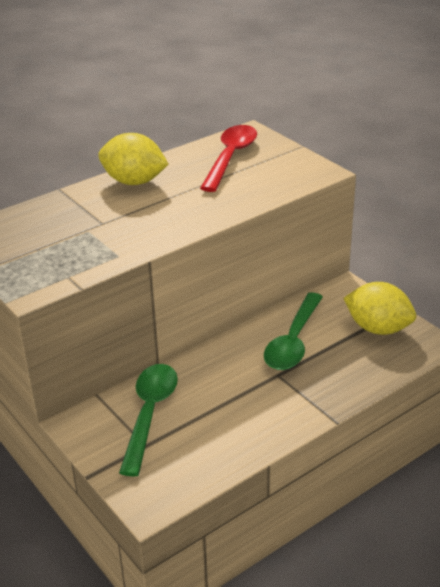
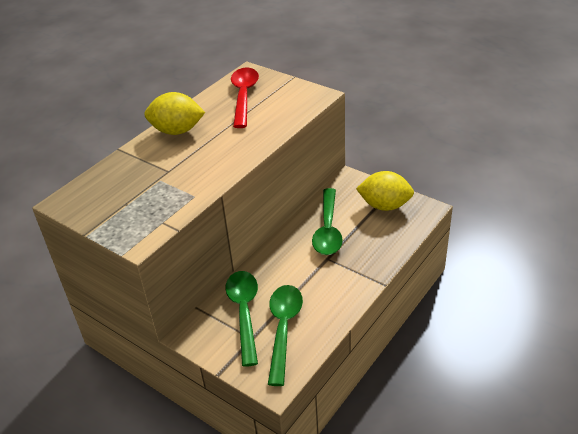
camera: 15 degrees left, 5 degrees up
none -> green spoon [268,285,303,386]

